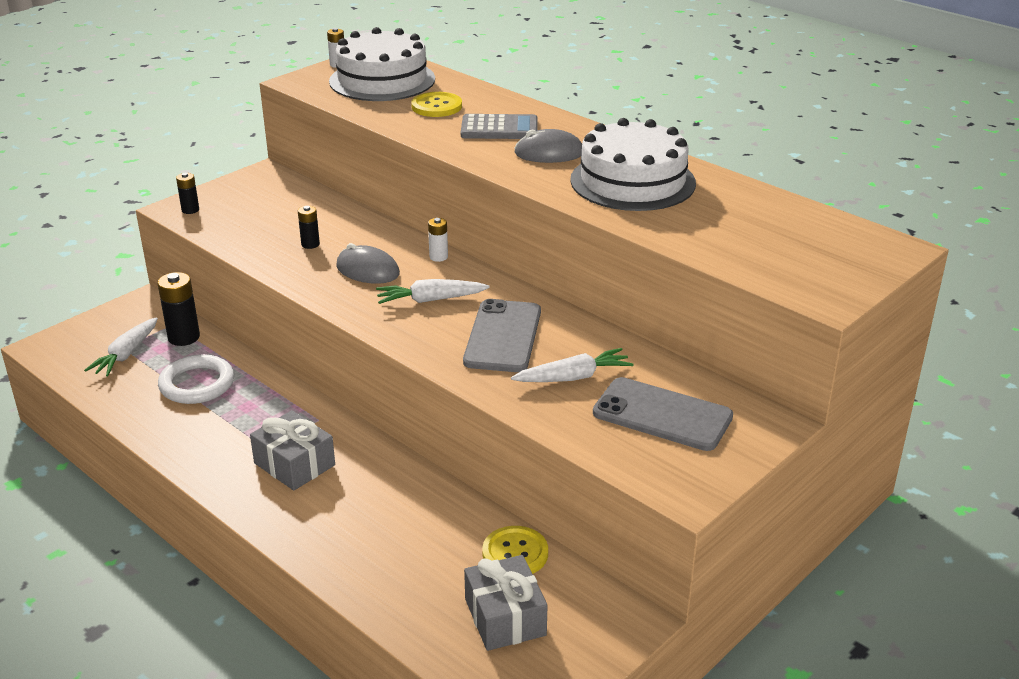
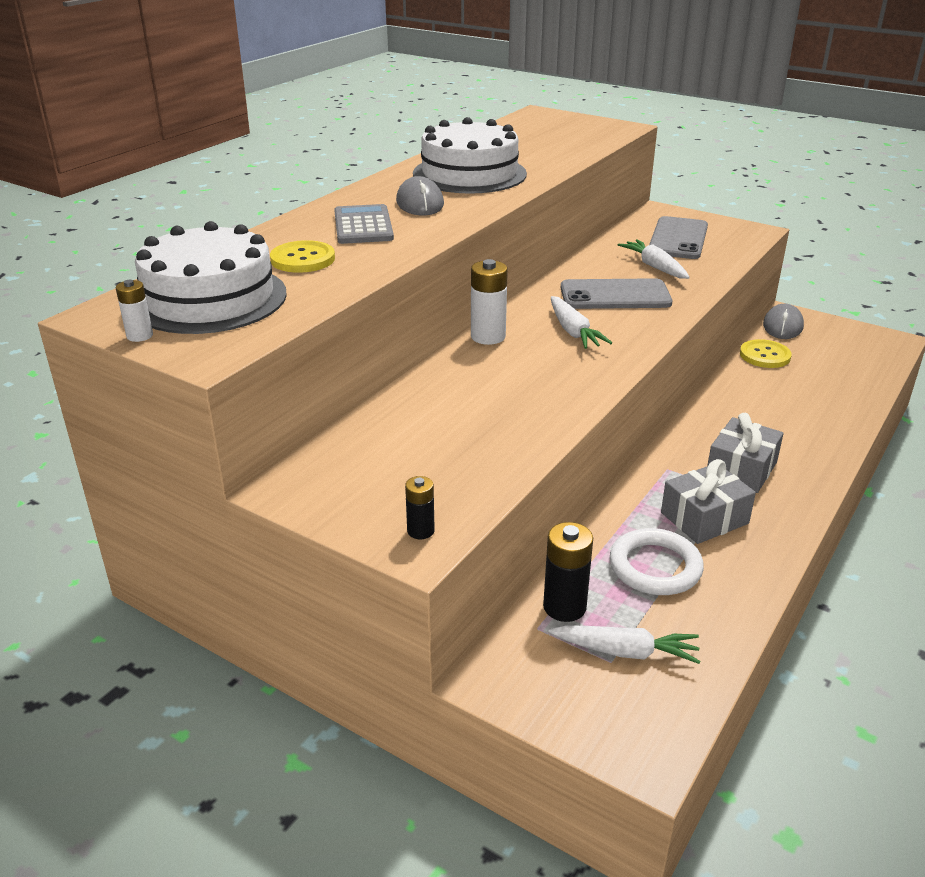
camera: 100 degrees left, 0 degrees up
black battery [298,206,320,249] -> none
grey mouse [336,243,400,284] -> grey mouse moved to [763,304,804,339]
white battery [428,218,448,262] -> white battery [471,259,508,345], size x1.75
grey gift [464,555,547,651] -> grey gift moved to [661,459,756,544]

